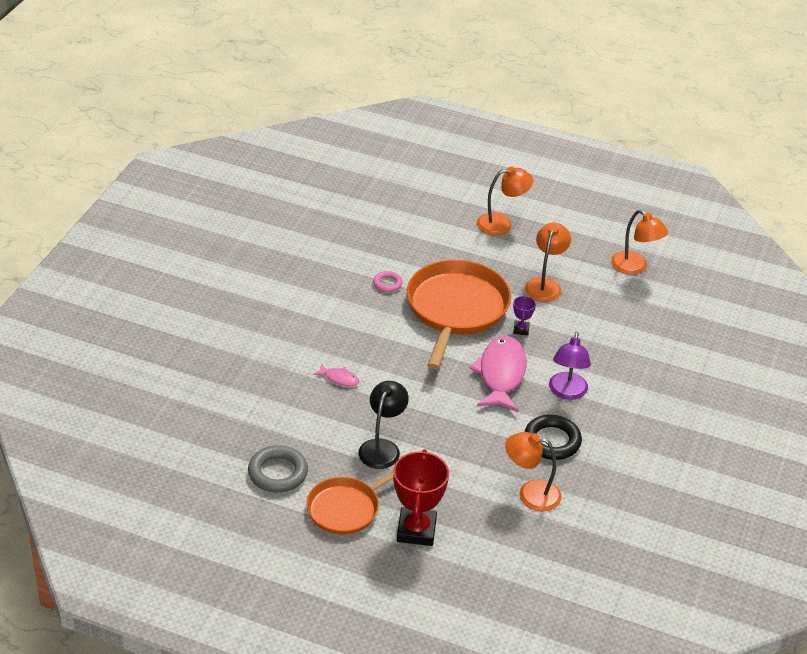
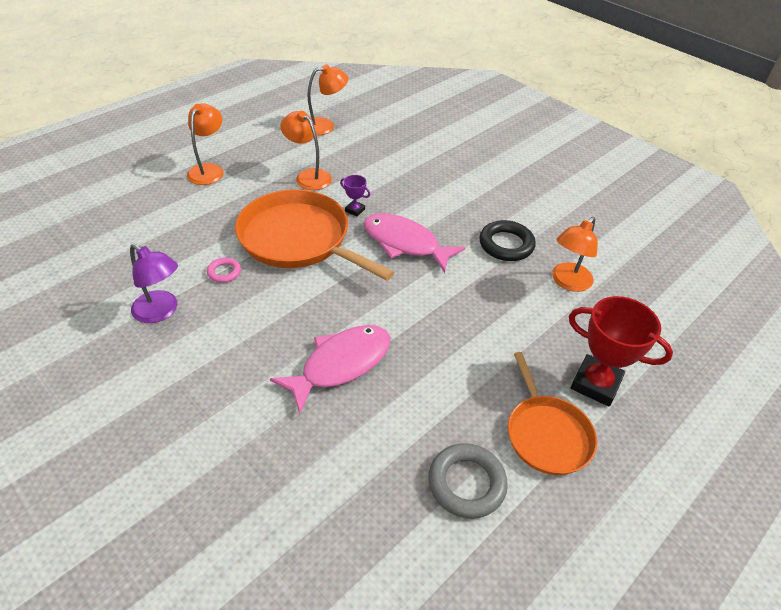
camera: 65 degrees left, 5 degrees up
pink fish [313,363,359,386] -> pink fish [270,325,390,414], size x2.24
black lamp [358,381,409,469] -> none
purple lamp [549,332,591,400] -> purple lamp moved to [130,244,178,323]

